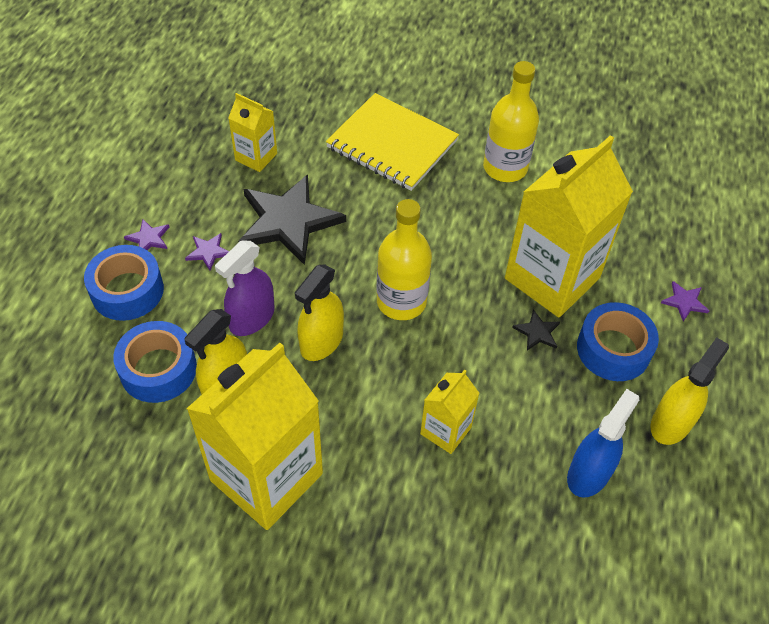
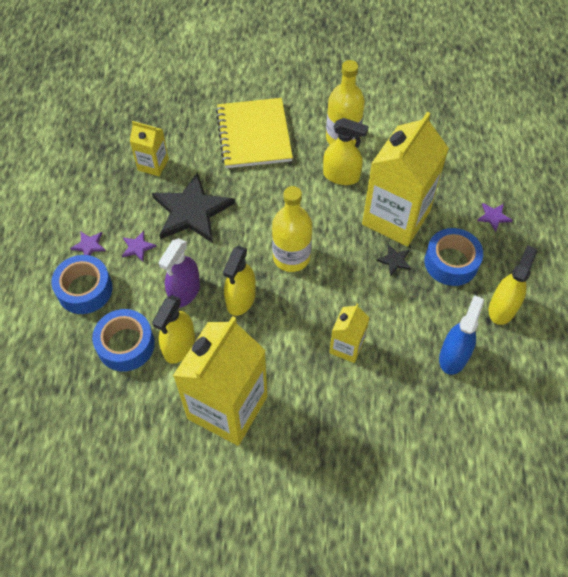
camera: 10 degrees left, 5 degrees up
yellow notebook [326,93,459,191] -> yellow notebook turned 60 degrees clockwise [216,98,293,168]
none -> yellow spray bottle [323,118,368,185]

